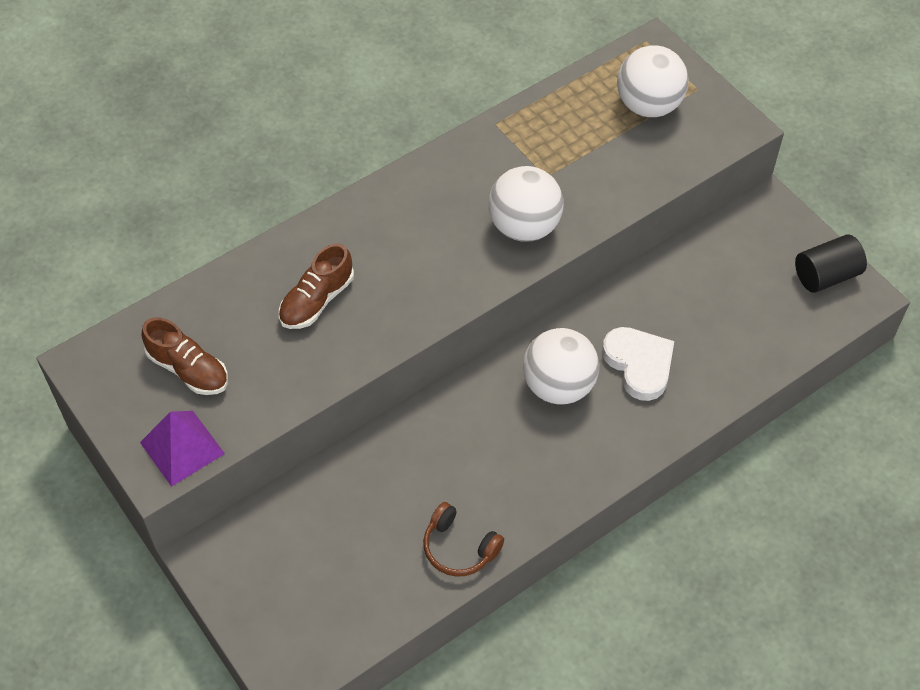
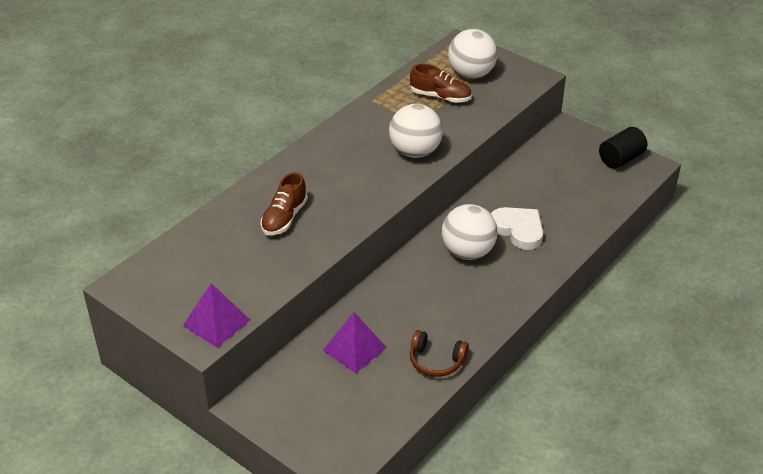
camera: 15 degrees left, 15 degrees down
brown shoe [142,317,228,395] -> brown shoe moved to [410,64,472,103]
none -> purple pyramid [323,312,387,373]

